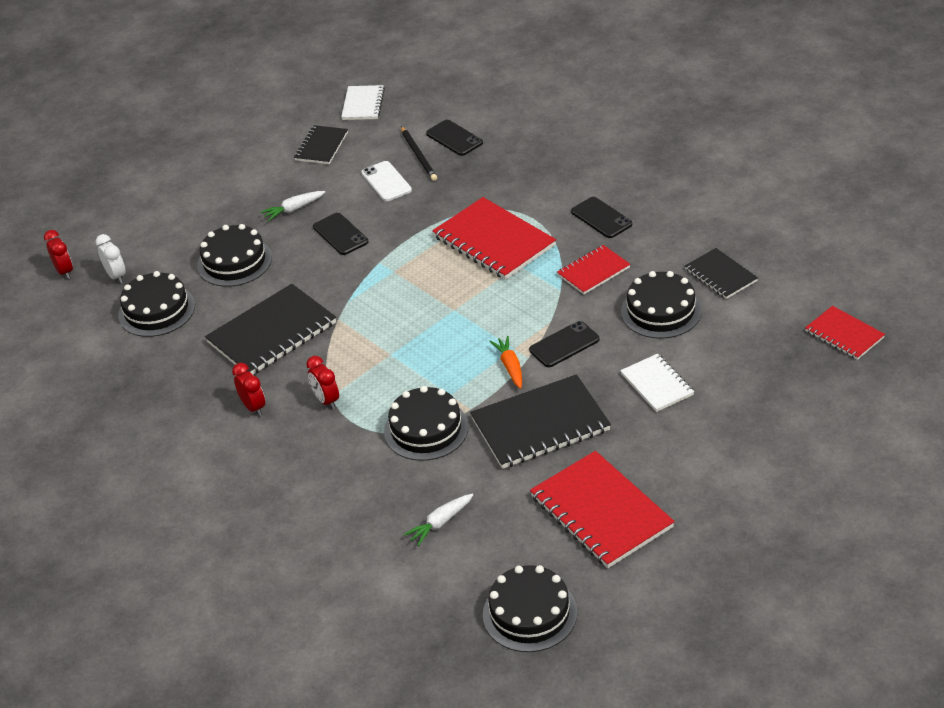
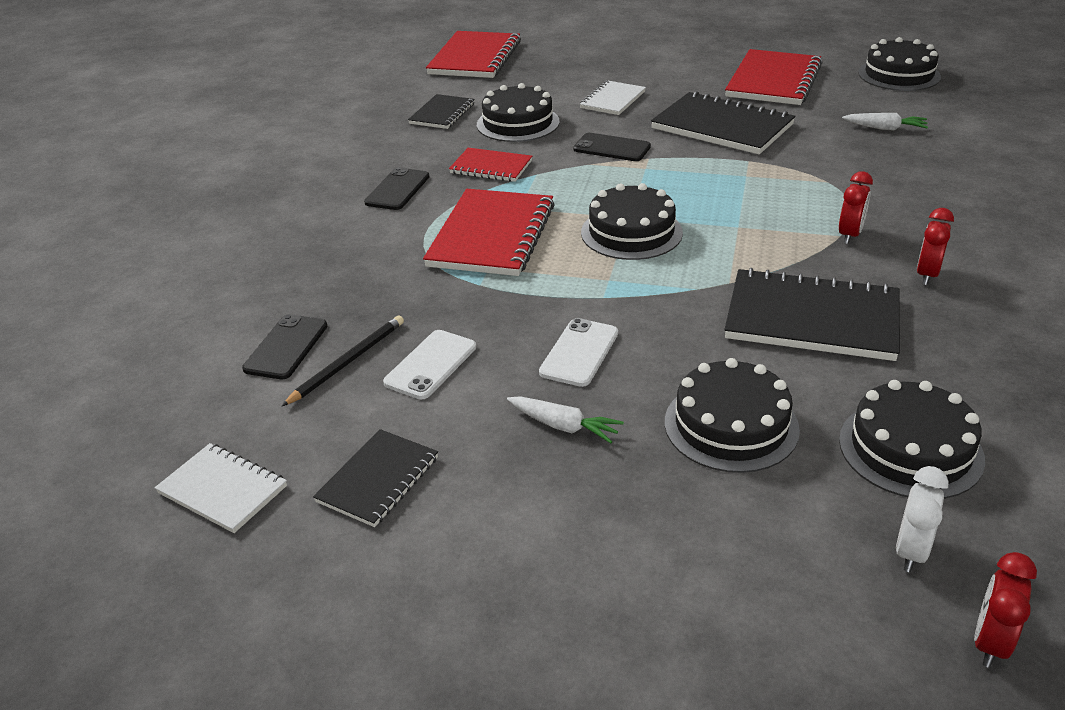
camera: 125 degrees left, 5 degrees down
black notebook [294,125,348,164] -> black notebook turned 45 degrees counterclockwise [313,429,438,527]
black phone [313,213,368,255] -> white phone [539,318,618,387]
white notebook [341,85,385,120] -> white notebook turned 60 degrees clockwise [155,443,287,533]
black cake [384,386,469,461] -> black cake moved to [581,183,683,260]
orange carrot [489,336,522,389] -> none
red notebook [805,306,885,360] -> red notebook [426,31,521,78], size x1.76

